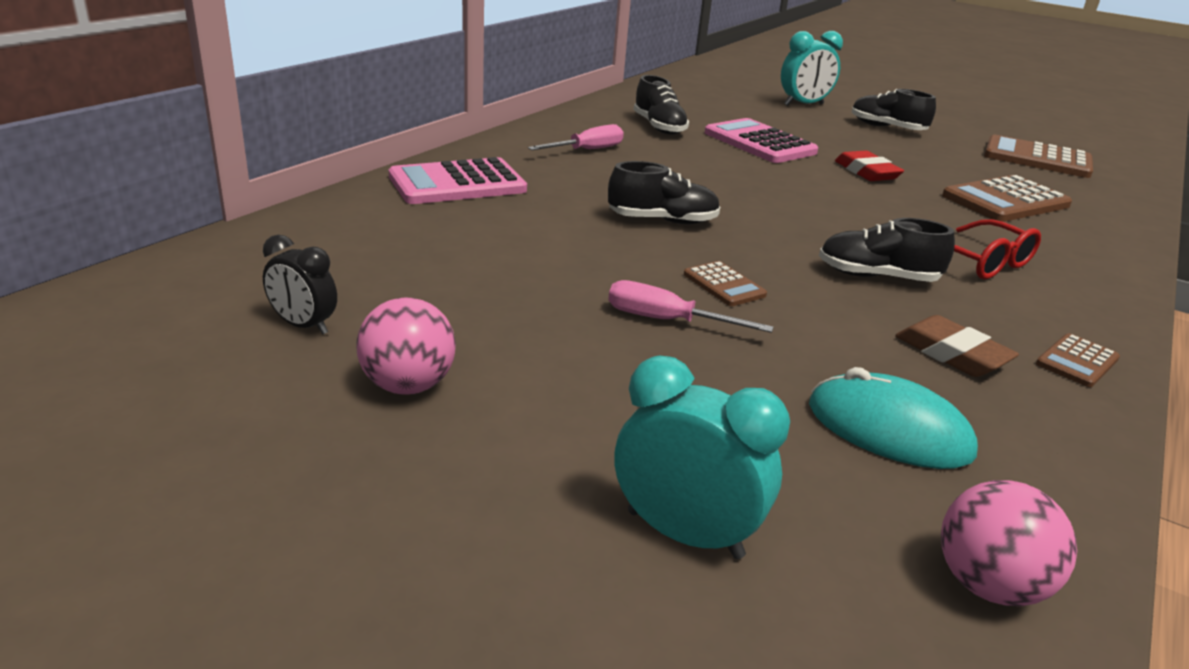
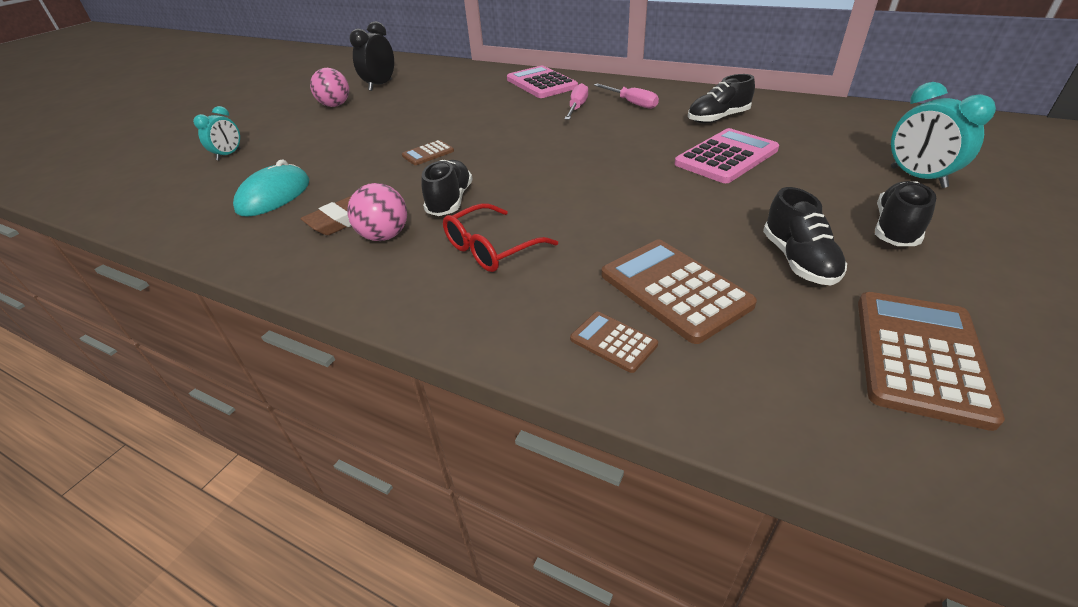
camera: 90 degrees right, 10 degrees up
black clock [263,235,337,334] -> black clock [350,21,394,91], size x1.55
black shoe [608,161,720,224] -> black shoe moved to [763,187,847,285]
pink screwdriver [608,280,774,333] -> pink screwdriver moved to [565,83,588,120]
turquoise clock [614,356,790,559] -> turquoise clock [193,106,241,160], size x0.65
red eraser [835,150,904,181] -> none
pink ball [941,480,1077,606] -> pink ball moved to [347,183,407,241]
brown calculator [1036,333,1120,387] -> brown calculator moved to [570,312,658,373]

